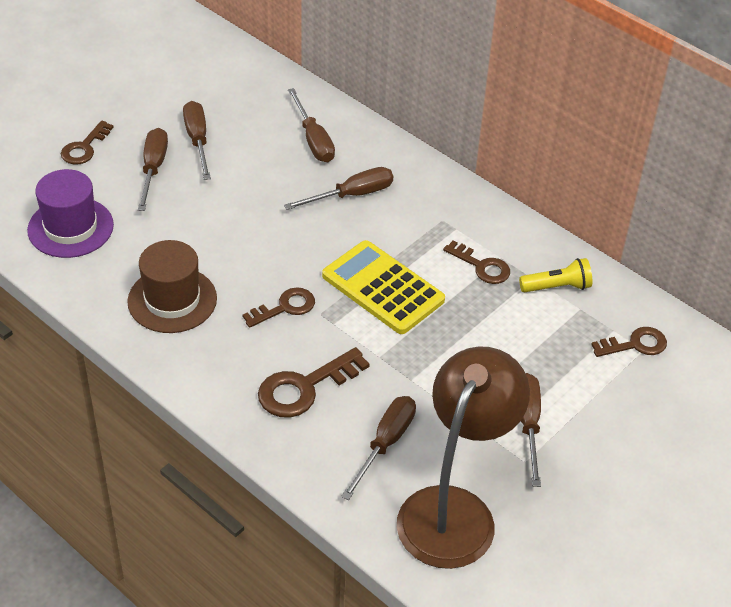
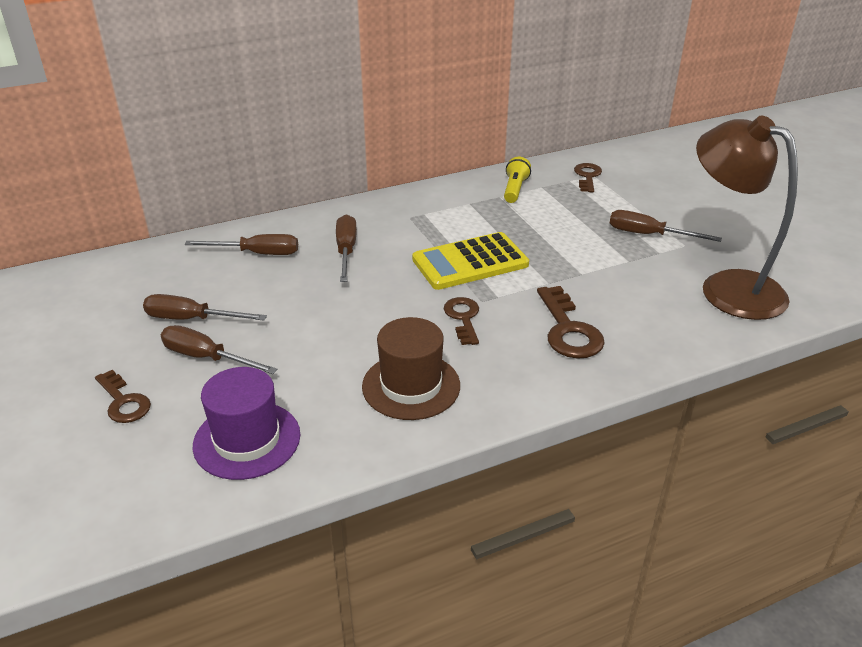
camera: 65 degrees left, 10 degrees down
brown screwdriver [341,396,416,500] -> none
brown key [443,240,510,284] -> none

